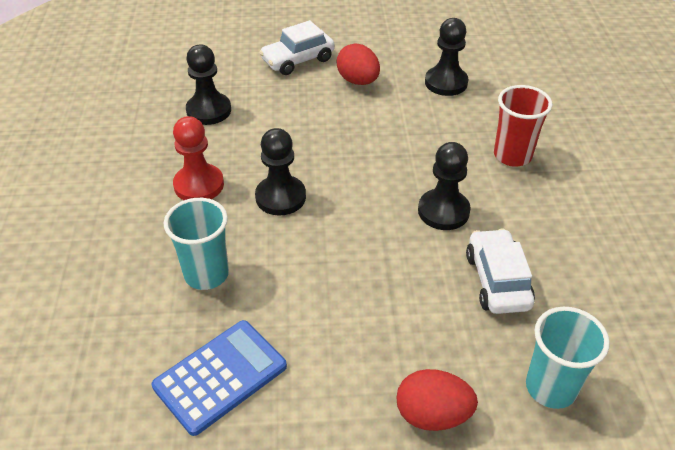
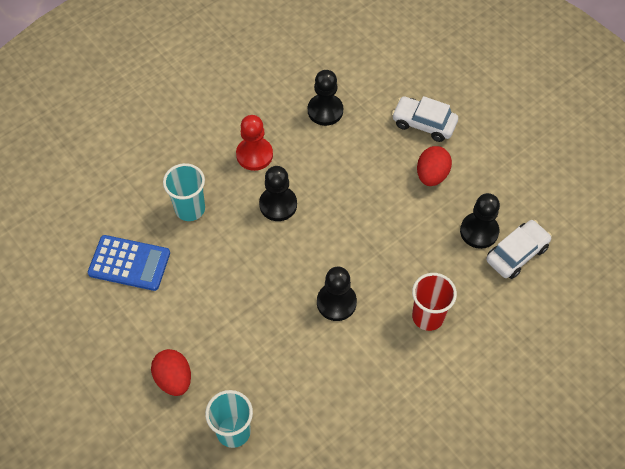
camera: 55 degrees right, 15 degrees up
white car [466,229,535,314] -> white car moved to [486,220,552,279]

